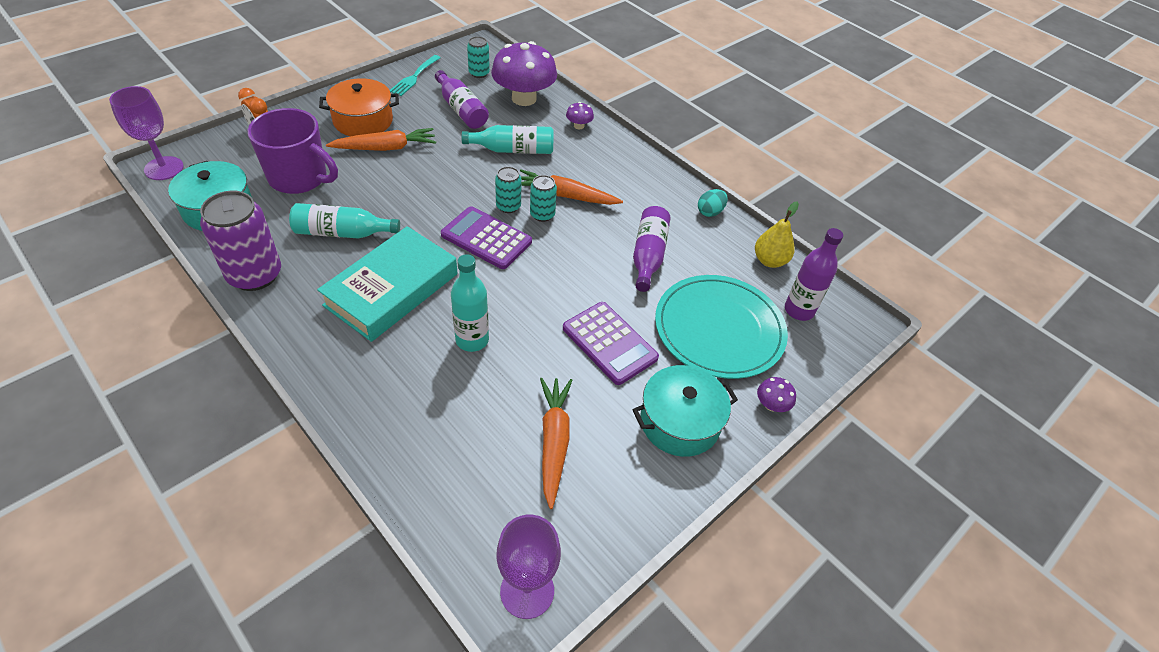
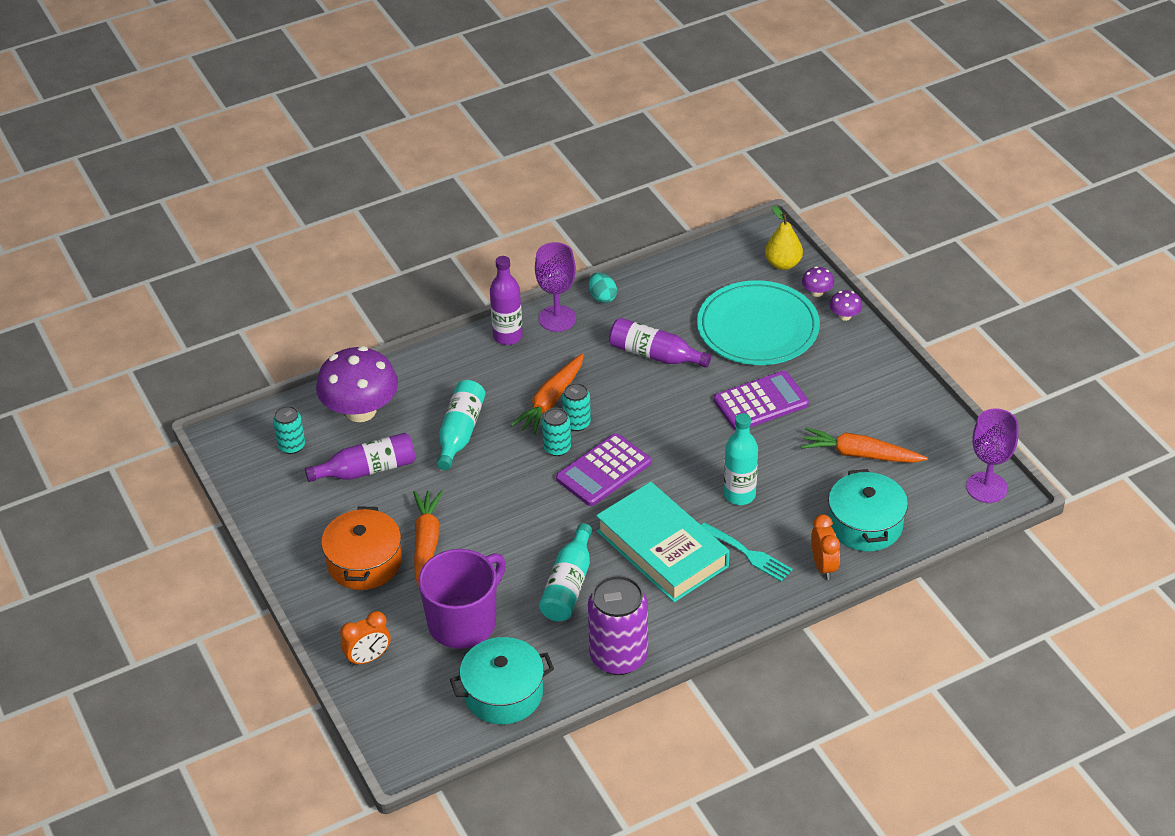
camera: 70 degrees left, 5 degrees down
purple goblet [109,86,184,180] -> purple goblet moved to [535,242,576,332]
turquoise fork [390,55,441,96] -> turquoise fork moved to [701,522,793,582]
purple mushroom [566,102,594,130] -> purple mushroom moved to [802,266,834,297]
turquoise pot [633,365,738,457] -> turquoise pot moved to [828,469,908,551]
yellow pear [755,202,799,268] -> yellow pear moved to [765,206,803,270]
purple bottle [785,228,843,321] -> purple bottle moved to [490,256,523,345]
none -> orange clock [811,514,840,580]

